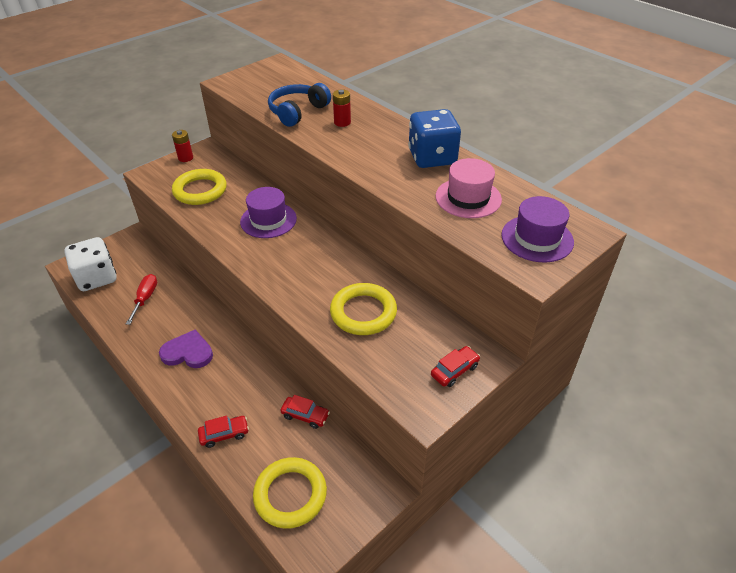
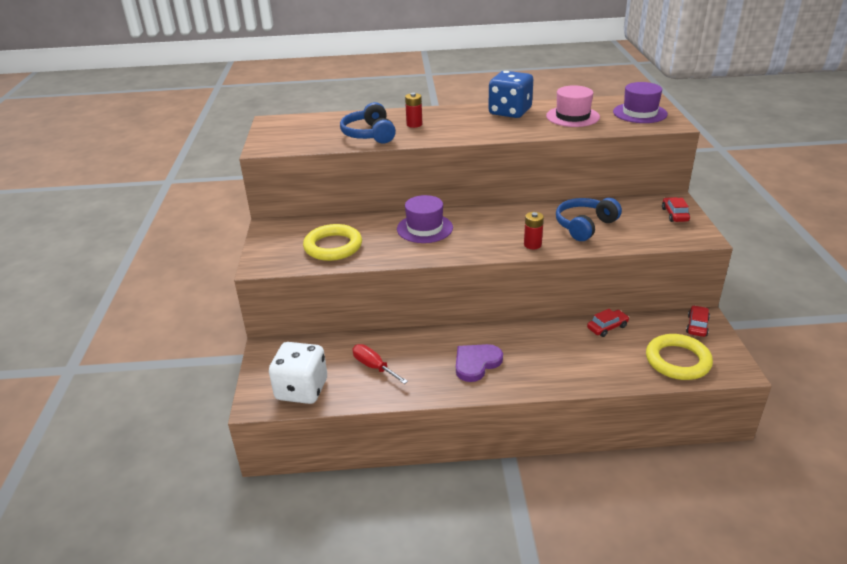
camera: 50 degrees left, 10 degrees down
red battery [172,130,193,162] -> red battery moved to [524,212,544,249]
red car [198,416,249,448] -> red car moved to [686,305,710,337]
yellow ring [330,283,397,335] -> blue headphones [556,198,622,241]

